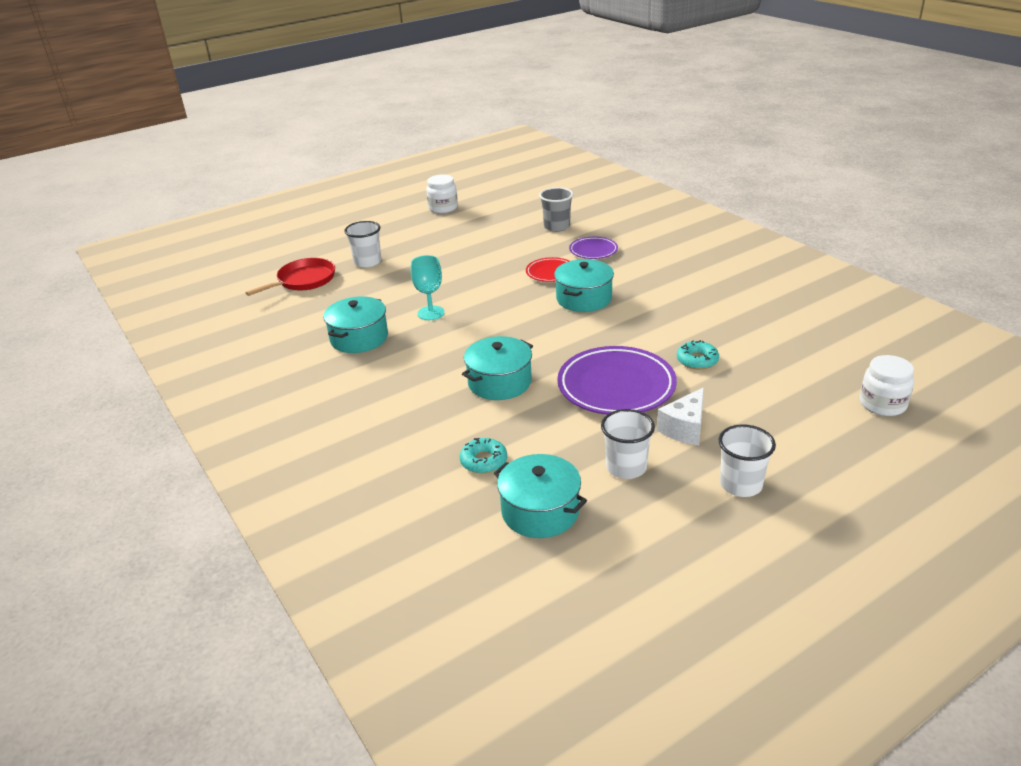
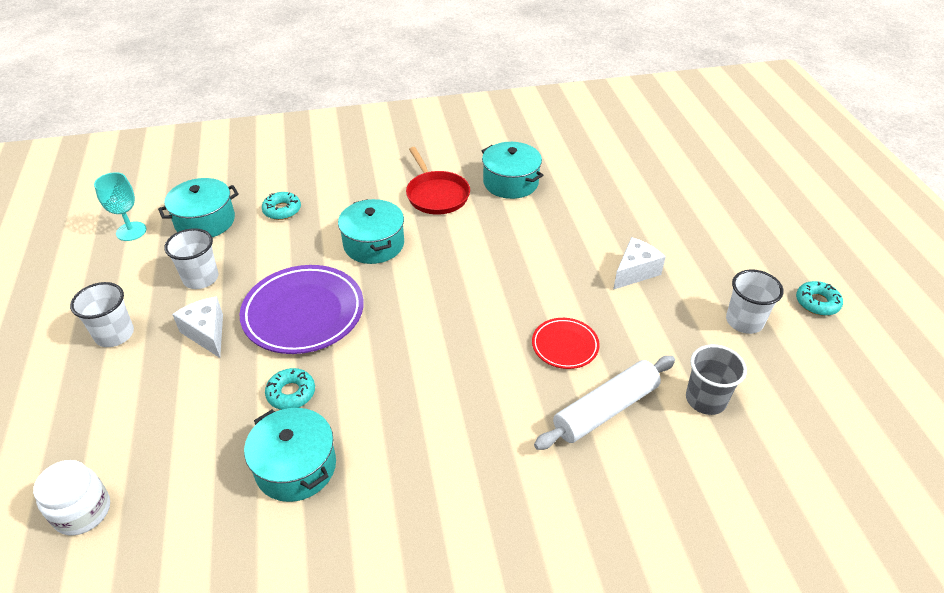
camera: 110 degrees right, 10 degrees up
red pan [245,258,335,296] -> red pan moved to [406,147,470,215]
white cup [344,221,381,268] -> white cup moved to [726,269,784,334]
turquoise goblet [411,255,445,320] -> turquoise goblet moved to [94,172,147,241]
white jar [426,175,458,213] -> turquoise donut [796,281,843,316]
turquoise pot [554,259,614,312] -> turquoise pot moved to [244,408,336,502]
purple plate [569,236,618,259] -> white rolling pin [534,356,675,450]
none -> white cheese [613,237,666,290]

